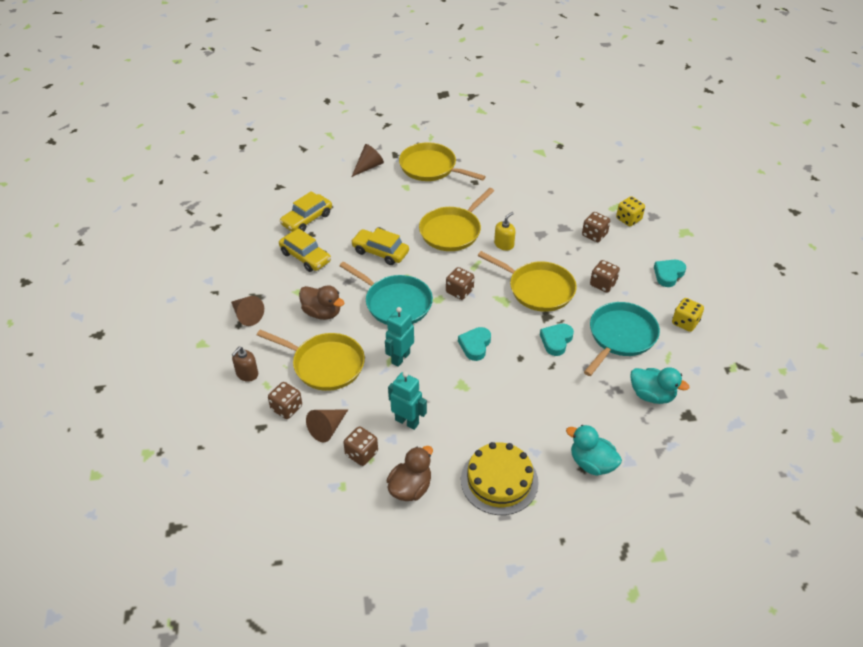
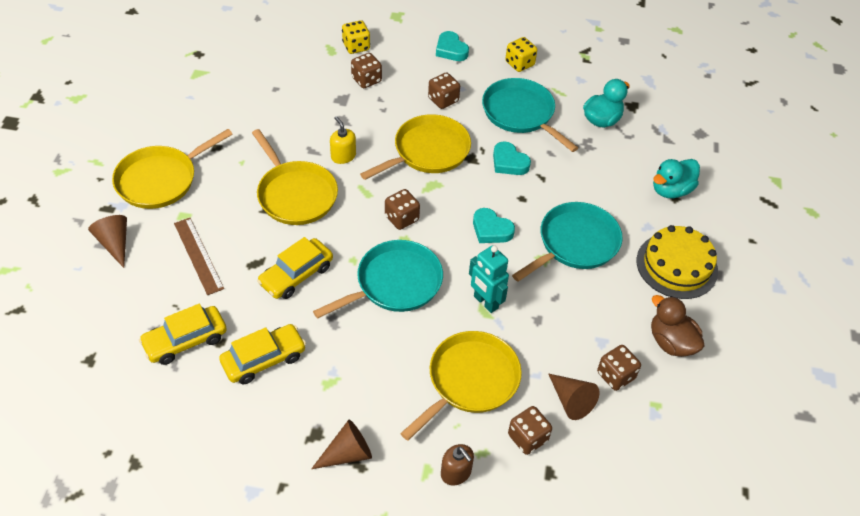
camera: 75 degrees left, 5 degrees up
yellow car [279,191,332,232] -> yellow car turned 90 degrees clockwise [139,304,227,365]
brown duck [299,285,344,320] -> none
turquoise robot [388,371,427,430] -> none
none -> brown ruler [174,218,224,295]
none -> turquoise pan [512,202,623,281]

